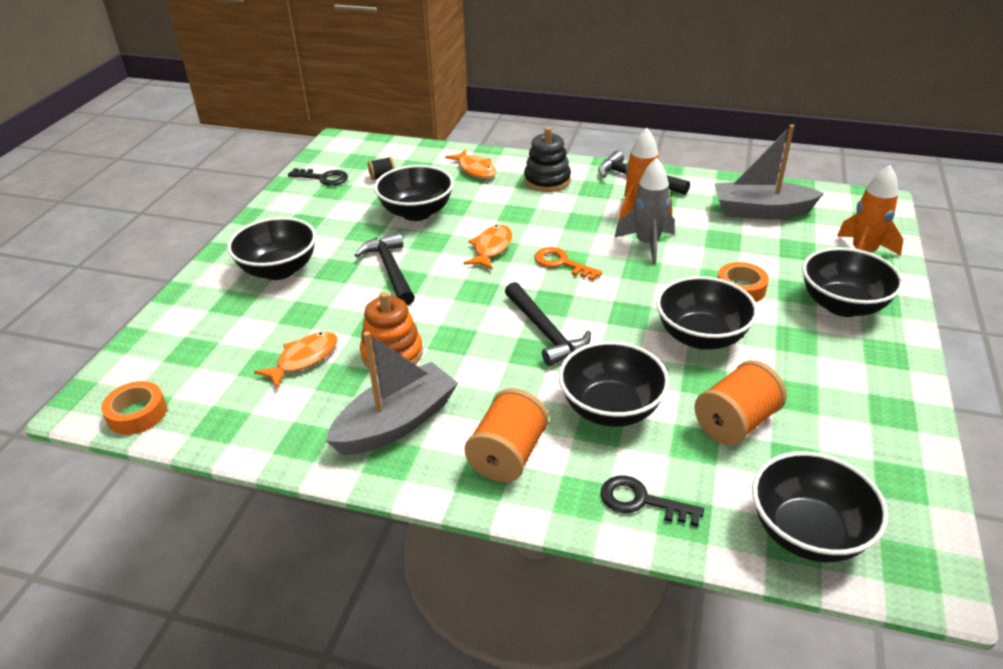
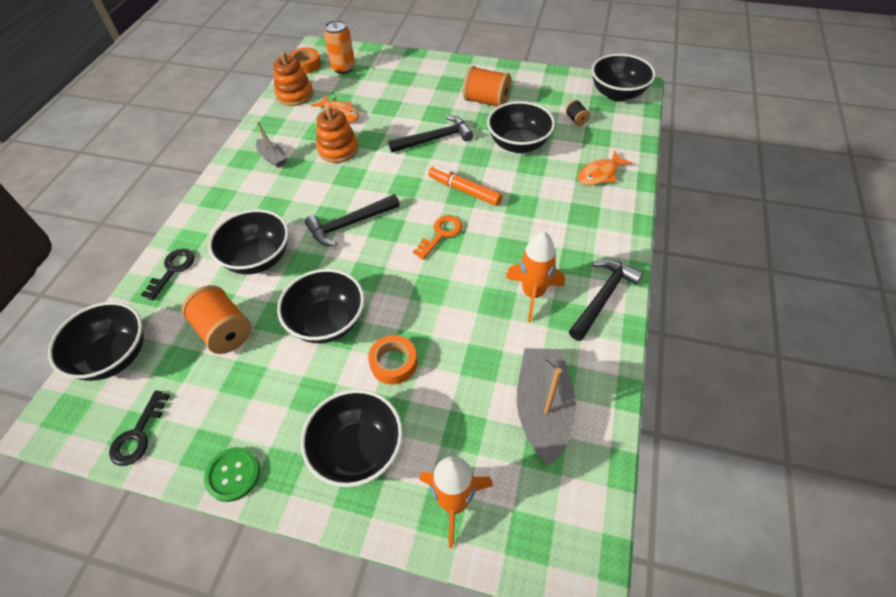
camera: 90 degrees right, 15 degrees up
black bowl [227,217,316,280] -> black bowl moved to [592,54,656,102]
black key [288,168,348,186] -> black key moved to [109,390,170,466]
grey boat [326,331,458,455] -> grey boat [256,121,288,168], size x0.53
orange fish [464,225,512,270] -> orange marker [428,166,502,206]
orange spool [465,388,549,483] -> orange spool moved to [463,66,511,107]
black stacking toy [524,127,571,192] -> none
grey rocket [614,158,675,264] -> none
none -> green button [204,447,260,502]
none -> orange stacking toy [273,51,313,106]
none -> orange can [324,20,355,74]

